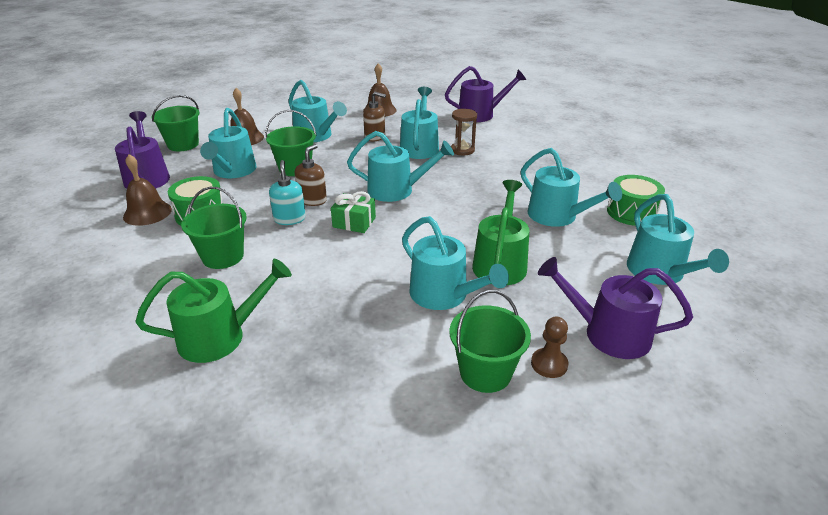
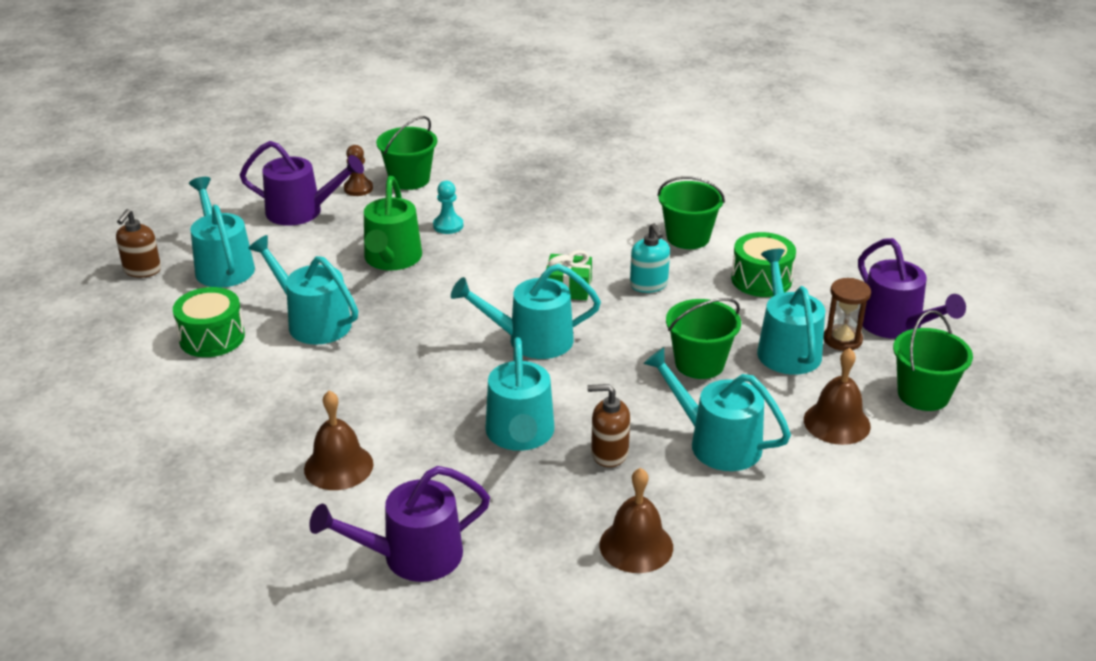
camera: 170 degrees right, 0 degrees up
brown bell [123,154,172,226] -> brown bell moved to [304,390,374,490]
green watering can [136,259,292,363] -> none
brown soap dispenser [295,144,327,206] -> brown soap dispenser moved to [116,209,161,278]
turquoise watering can [402,216,509,310] -> turquoise pawn [433,181,463,234]
brown hourglass [451,109,477,155] -> brown hourglass moved to [823,278,871,351]

